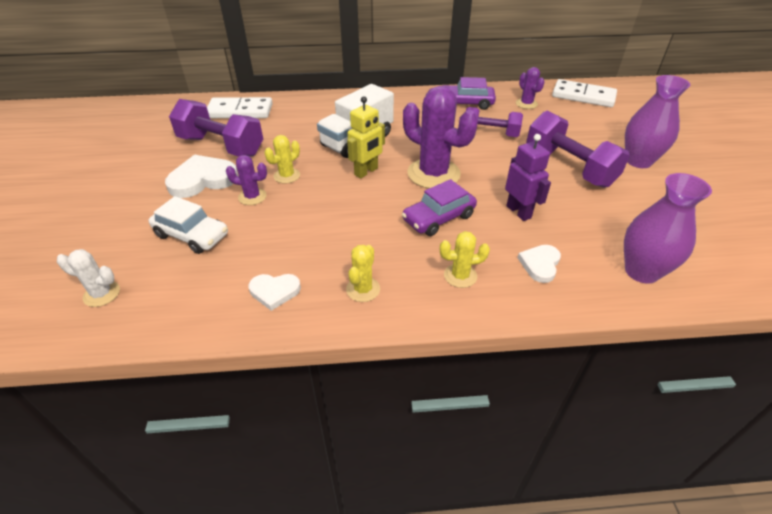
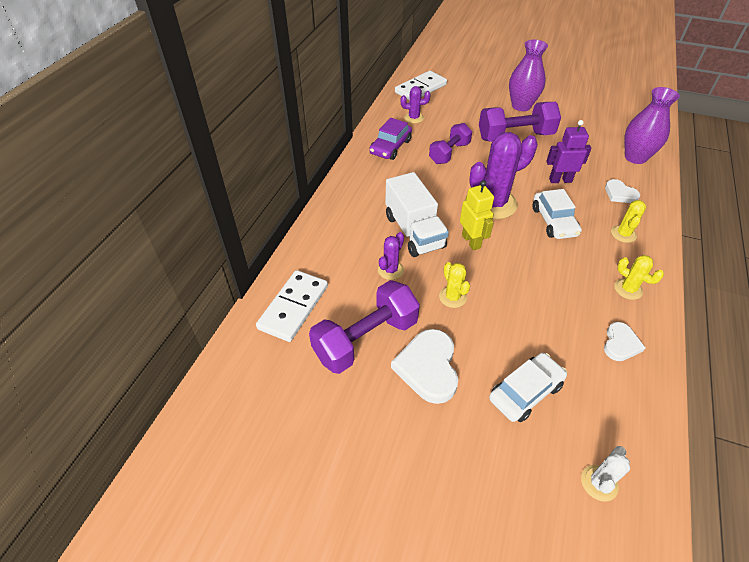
camera: 65 degrees left, 5 degrees up
purple cactus [226,155,267,205] -> purple cactus moved to [378,232,404,280]
purple car [402,179,477,236] -> white car [533,189,582,239]

